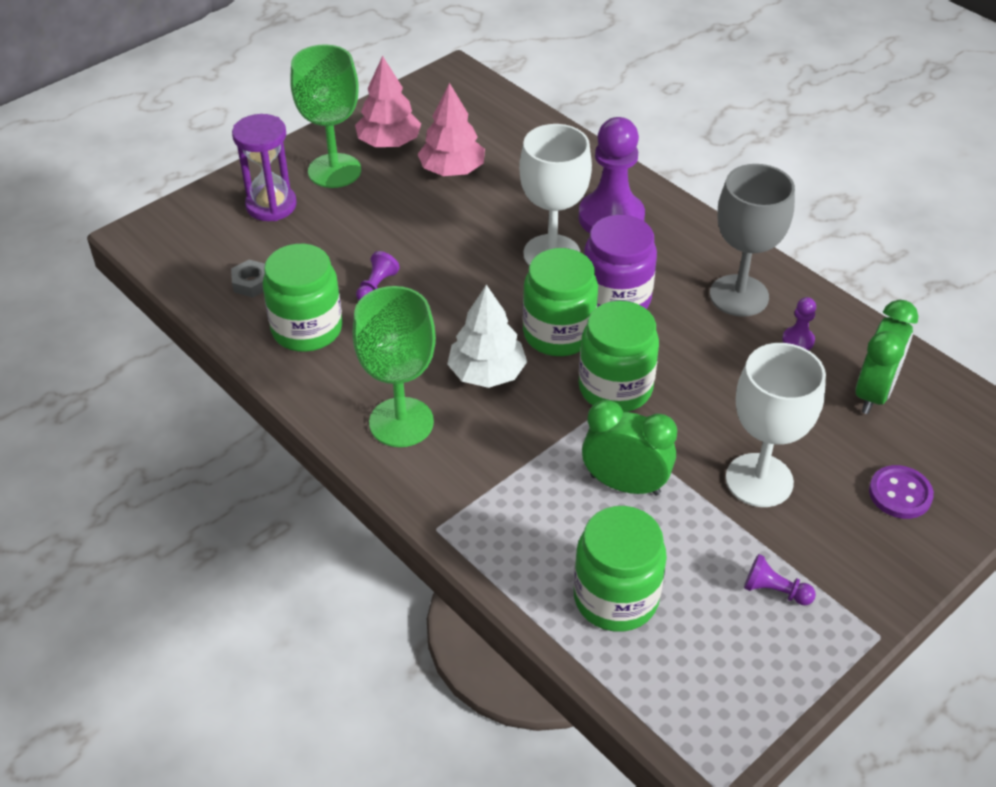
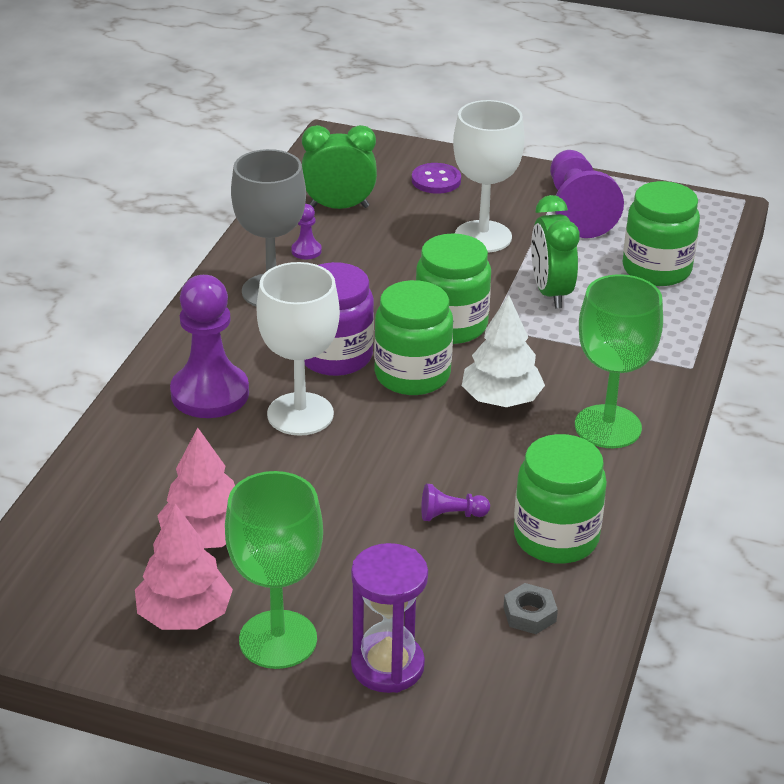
camera: 120 degrees left, 10 degrees down
purple pawn [744,554,816,605] -> purple pawn [550,150,624,238], size x2.29

